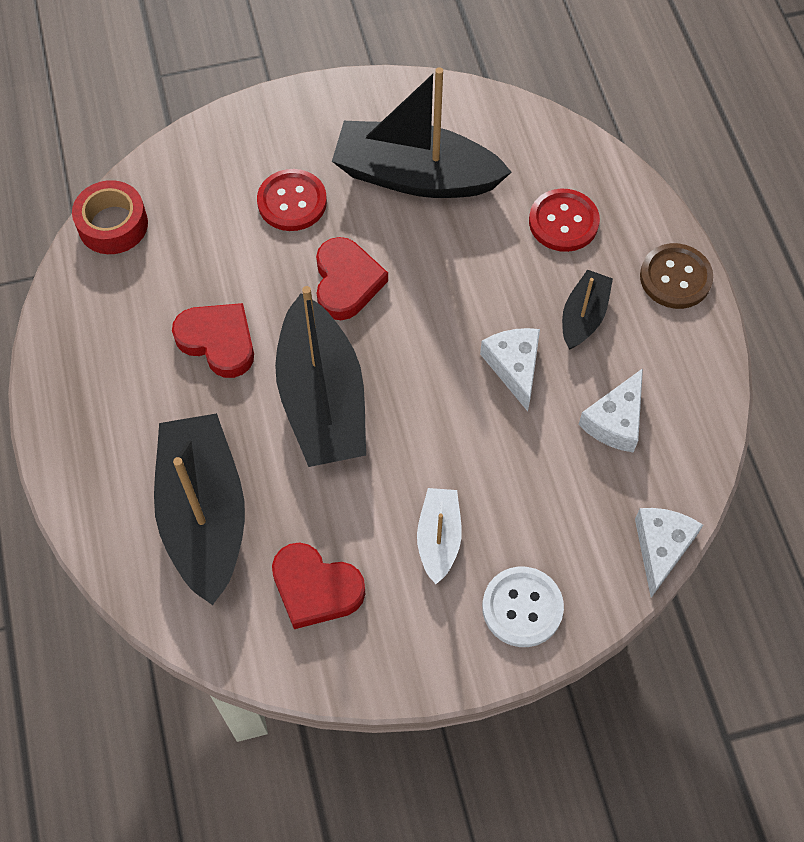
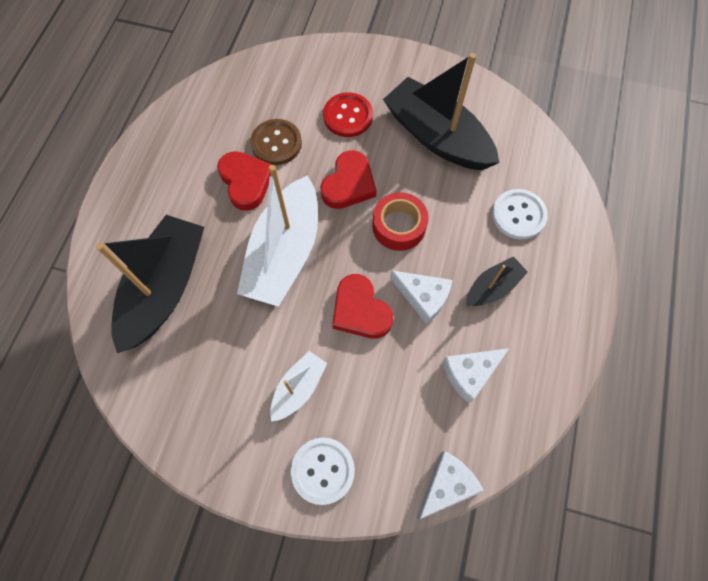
camera: 30 degrees right, 5 degrees up
red tape [72,180,148,254] -> red tape moved to [372,192,429,251]
red heart [272,542,365,629] -> red heart moved to [332,274,393,339]
black boat [275,286,366,467] -> white boat [237,165,318,307]
white cheese [480,328,540,411] -> white cheese turned 105 degrees clockwise [390,270,452,324]
red button [529,189,600,252] -> white button [492,189,548,240]
brown button [640,243,713,309] -> brown button moved to [250,119,302,165]

